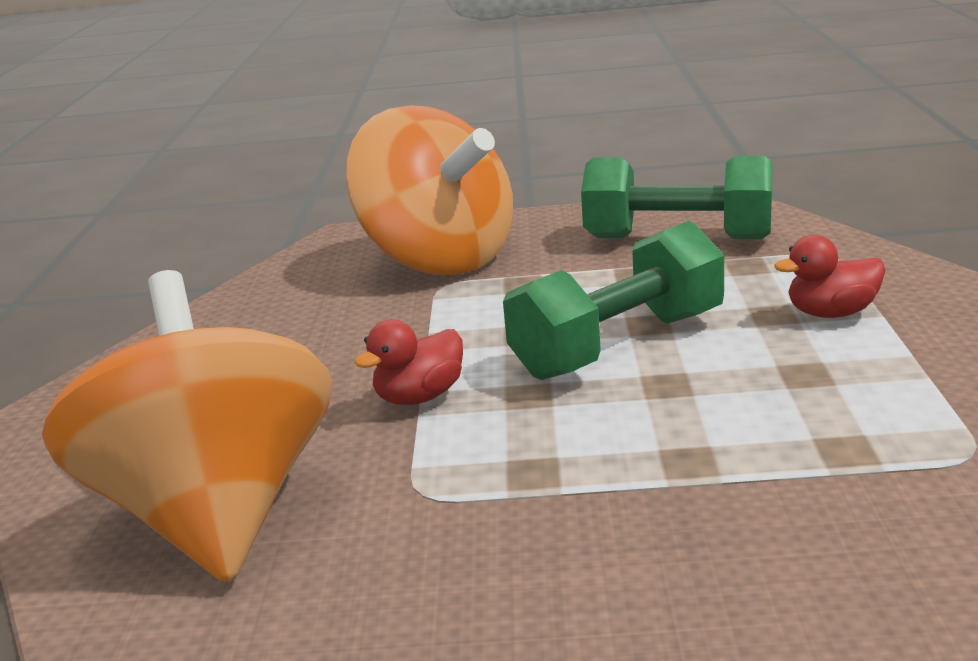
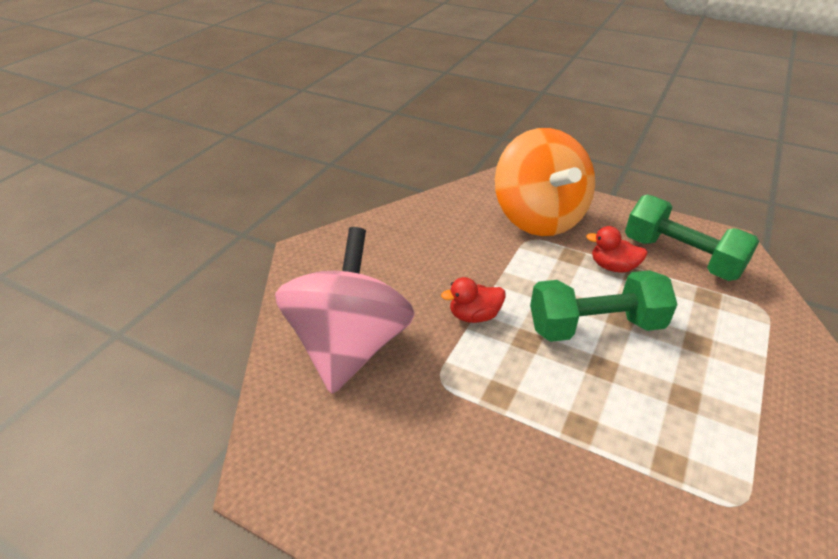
camera: 25 degrees right, 15 degrees up
orange spinning top [42,270,332,582] -> pink spinning top [275,227,415,394]
red duck [774,235,885,318] -> red duck moved to [586,226,648,273]

